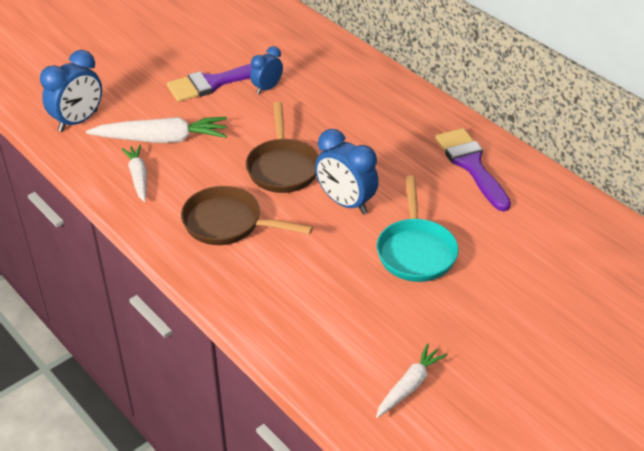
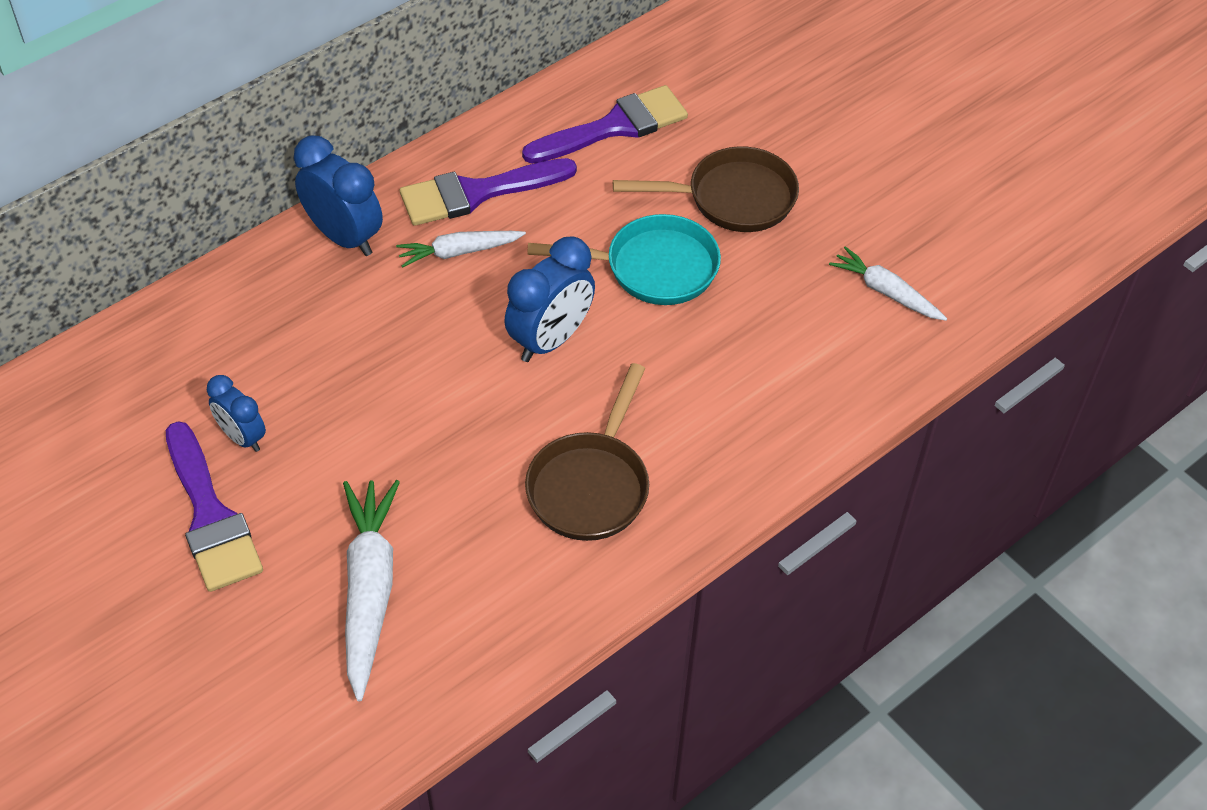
camera: 90 degrees left, 10 degrees up
blue clock [40,50,102,132] -> blue clock moved to [294,135,383,256]
white carrot [121,145,147,202] -> white carrot moved to [396,231,526,268]
brown pan [246,102,319,193] -> brown pan moved to [613,146,799,232]
none -> purple brush [522,85,688,164]

